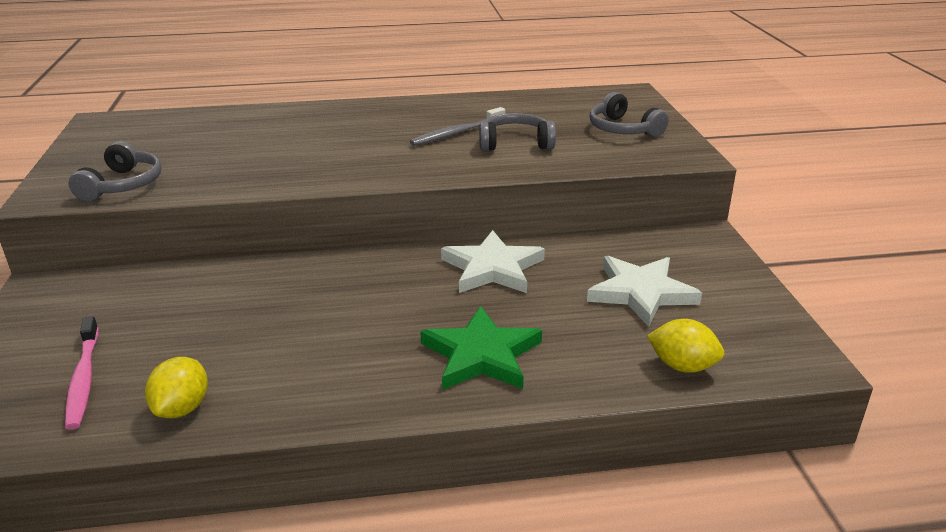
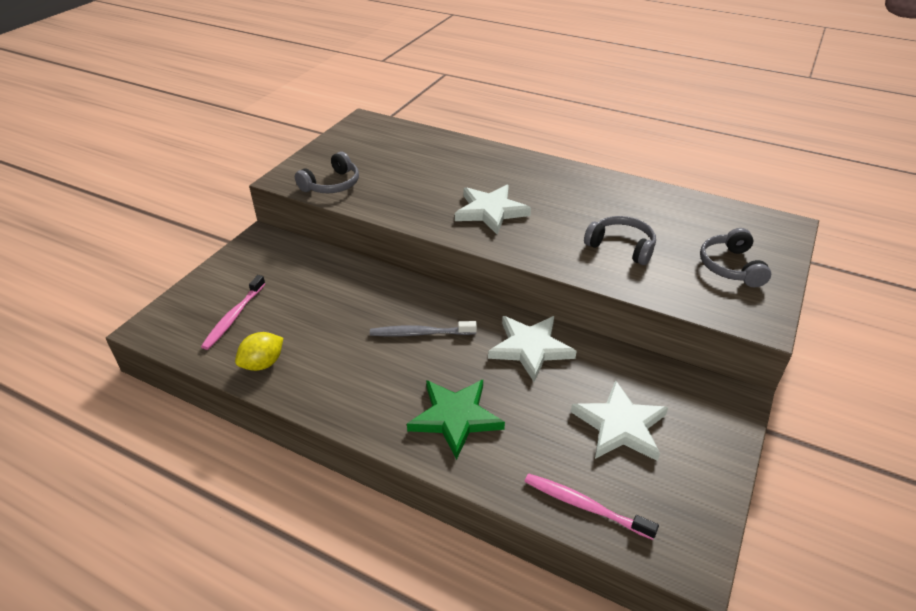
camera: 35 degrees right, 10 degrees up
grey toothbrush [410,107,505,146] -> grey toothbrush moved to [370,321,477,337]
yellow lemon [647,319,725,373] -> pink toothbrush [524,473,659,540]
none -> white star [455,185,531,234]

